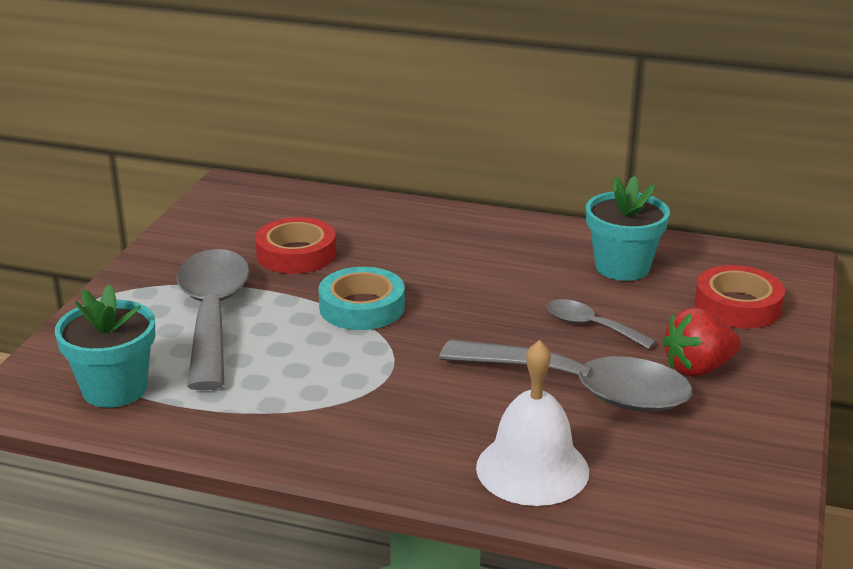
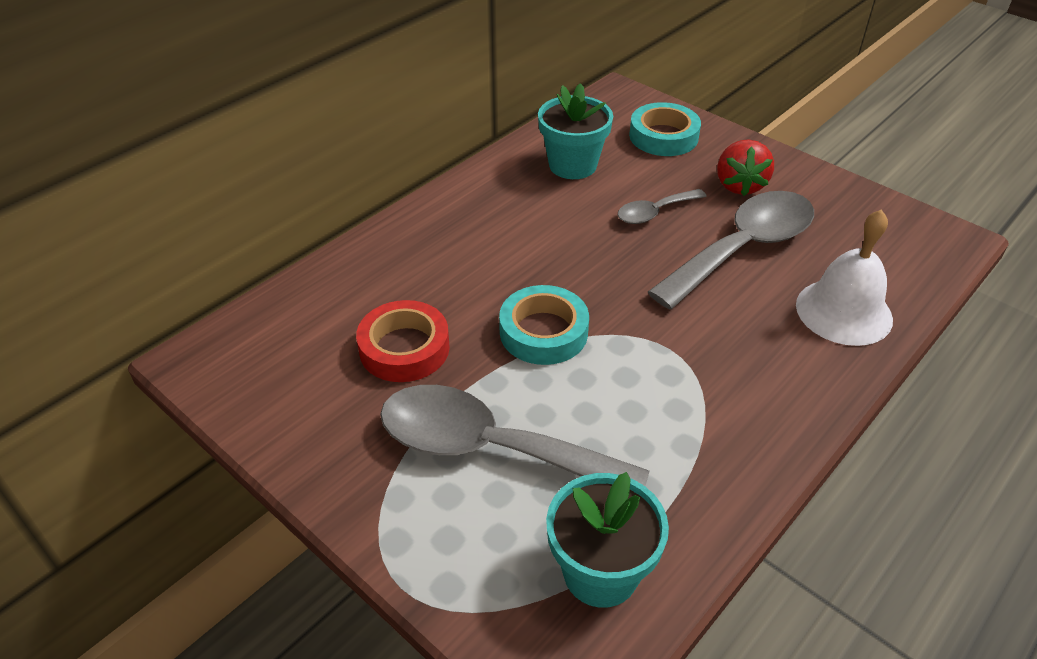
camera: 65 degrees left, 15 degrees up
red tape [695,265,785,328] -> turquoise tape [629,102,701,156]

